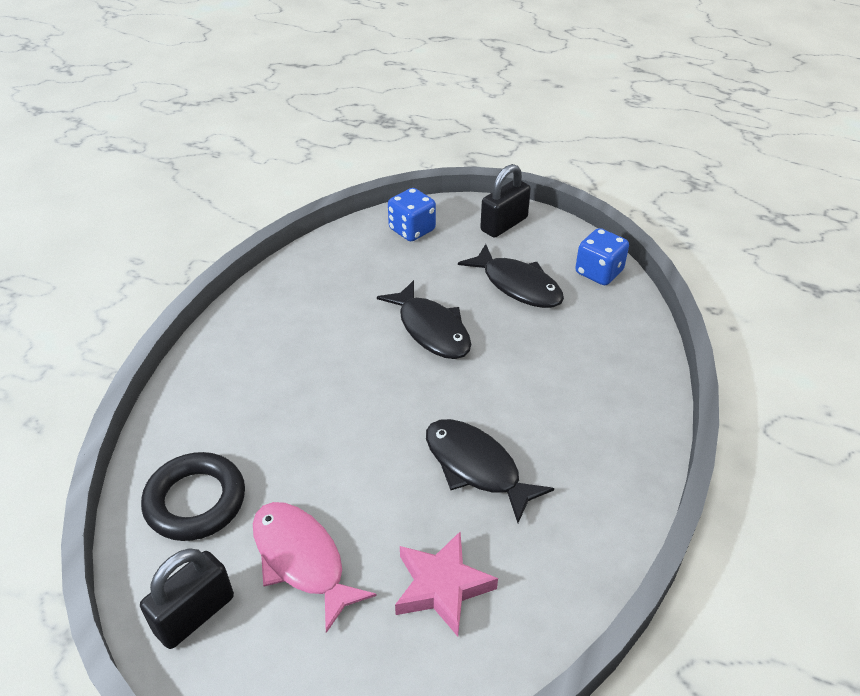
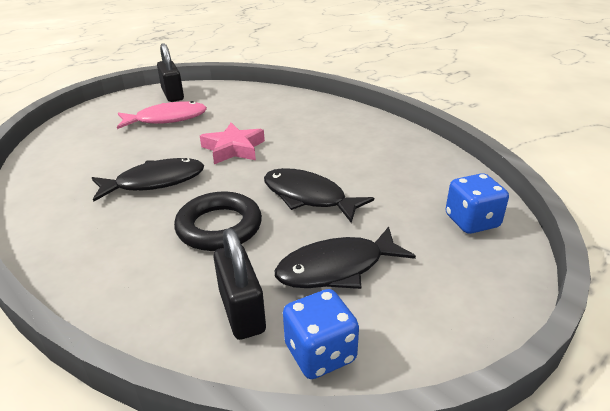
camera: 115 degrees right, 10 degrees down
black ring [141,452,245,541] -> black ring moved to [174,191,262,251]
black fish [377,280,471,359] -> black fish turned 45 degrees clockwise [264,168,374,223]
pink star [395,531,498,636] -> pink star moved to [200,123,265,164]
black padlock [480,164,531,238] -> black padlock moved to [213,228,266,340]

